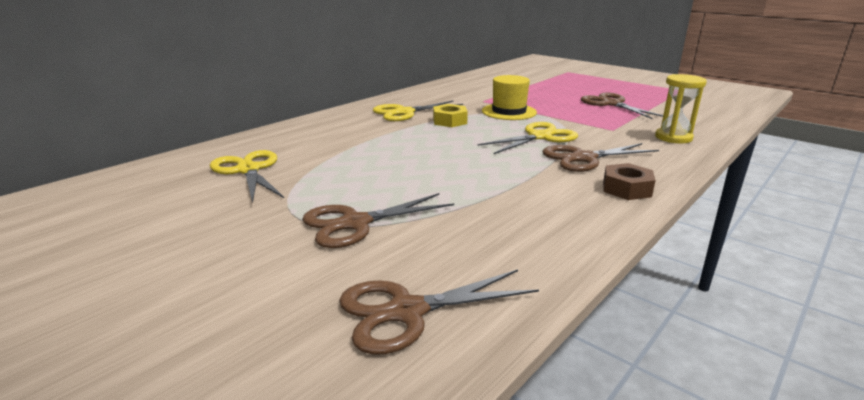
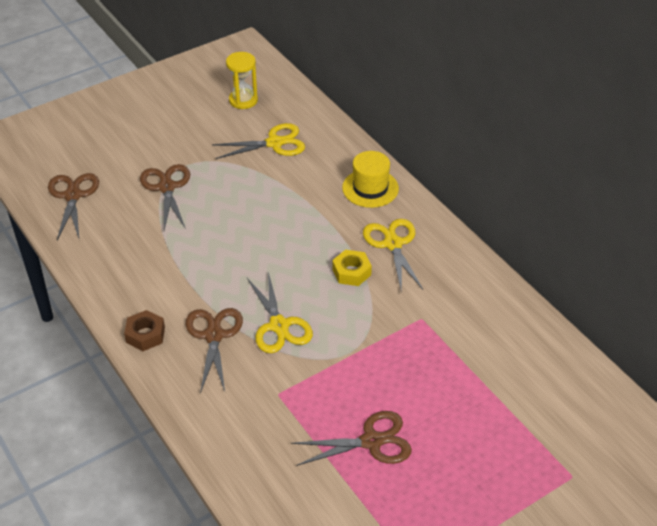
camera: 105 degrees right, 20 degrees up
yellow hat [482,75,537,120] -> yellow hat moved to [342,151,399,208]
yellow hourglass [655,74,707,143] -> yellow hourglass moved to [226,52,258,109]

